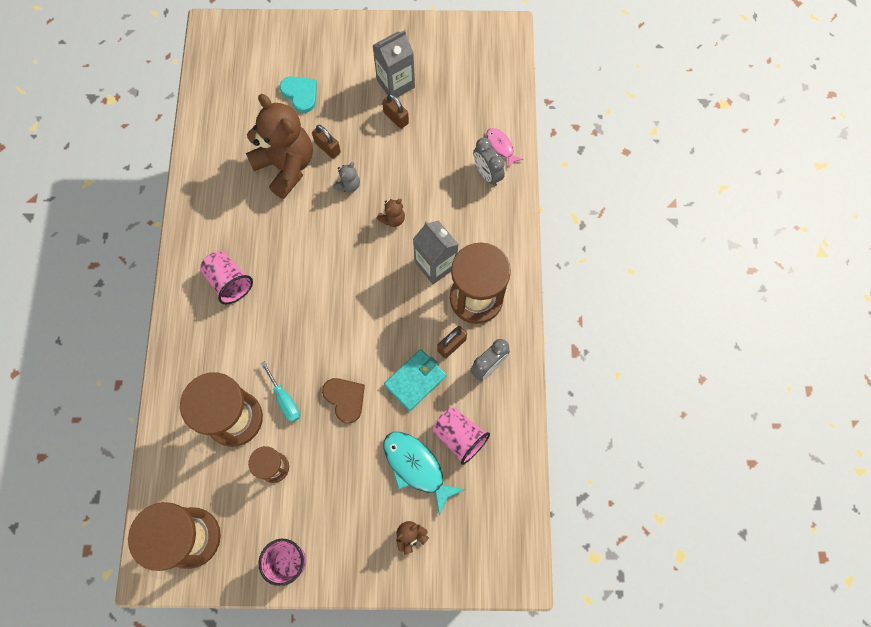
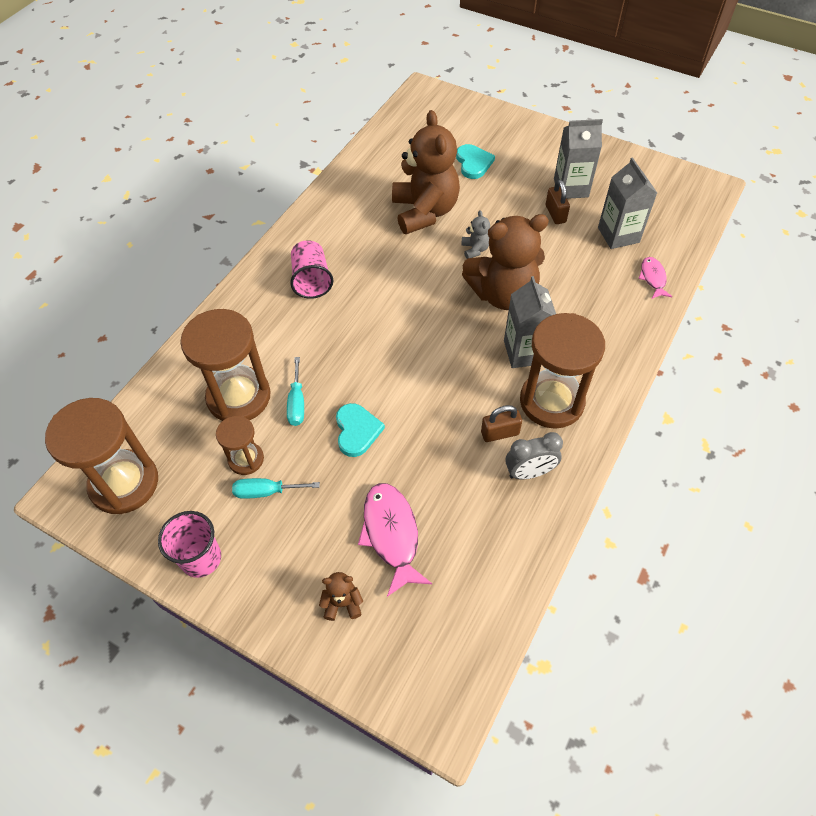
camera: 30 degrees right, 15 degrees down
brown padlock [312,125,341,159] -> none
brown heart [322,378,365,424] -> turquoise heart [336,403,385,457]
grey teddy bear [332,162,360,193] -> grey teddy bear turned 75 degrees counterclockwise [461,210,490,259]
brown teddy bear [376,199,405,227] -> brown teddy bear [462,214,549,310], size x2.44
turquoise fish [383,432,465,515] -> pink fish [358,483,432,597]
turquoise wallet [384,349,446,411] -> none
pink cup [433,407,490,465] -> none
grey clock [473,138,505,186] -> none
none -> turquoise screwdriver [232,478,320,499]
none -> grey carton [598,157,657,249]

